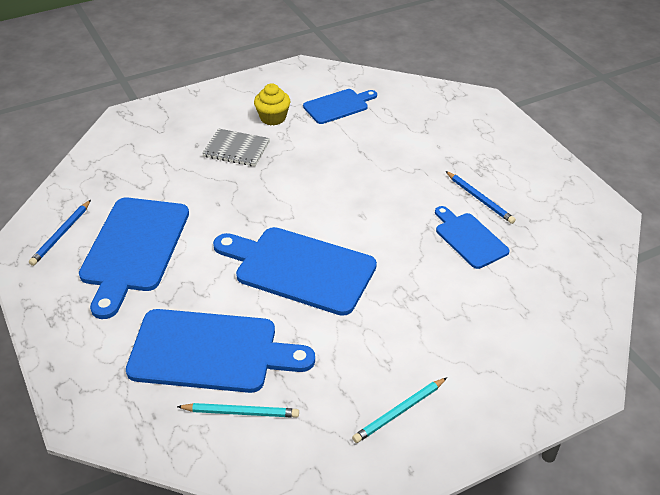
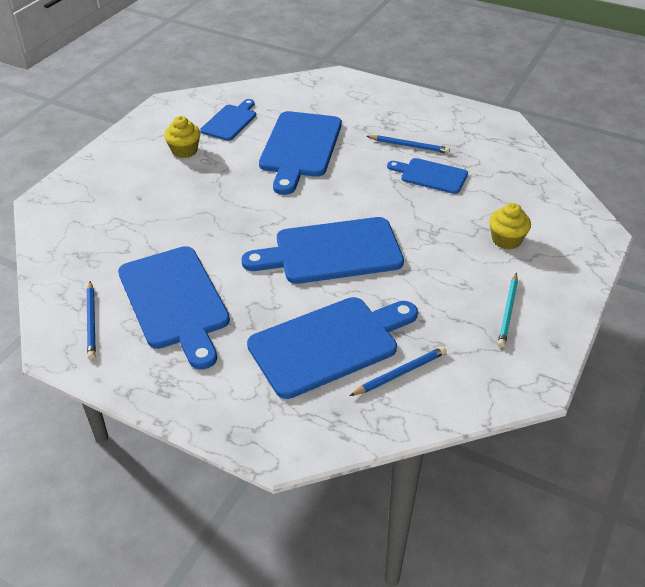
camera: 35 degrees left, 0 degrees up
turquoise pencil [177,403,299,418] -> blue pencil [350,347,447,396]
grey notebook [202,129,270,166] -> none
none -> blue cutting board [259,111,342,195]
none -> yellow cupcake [489,203,531,250]

